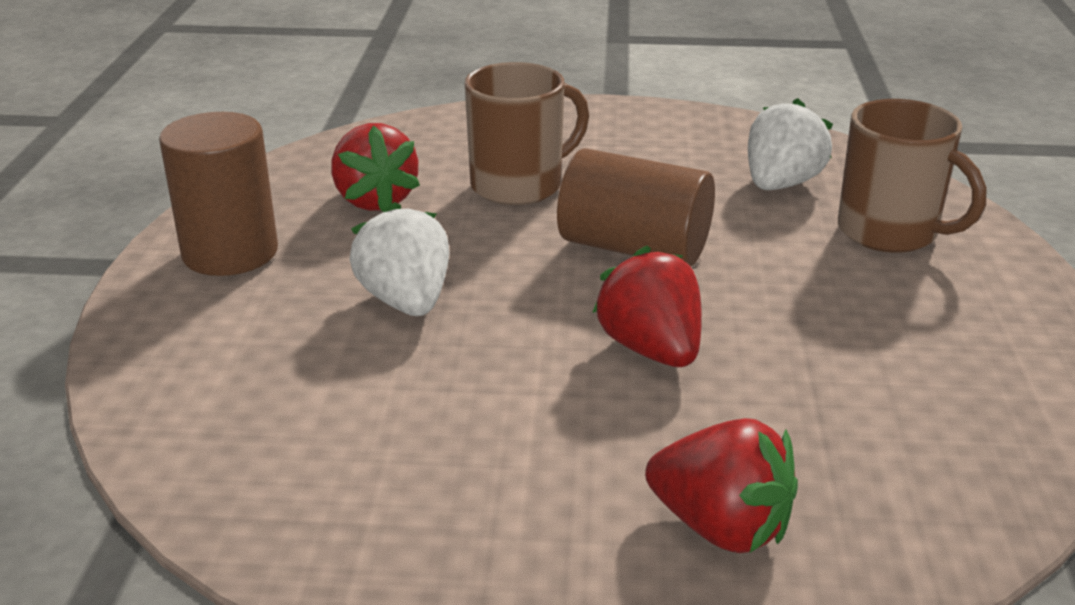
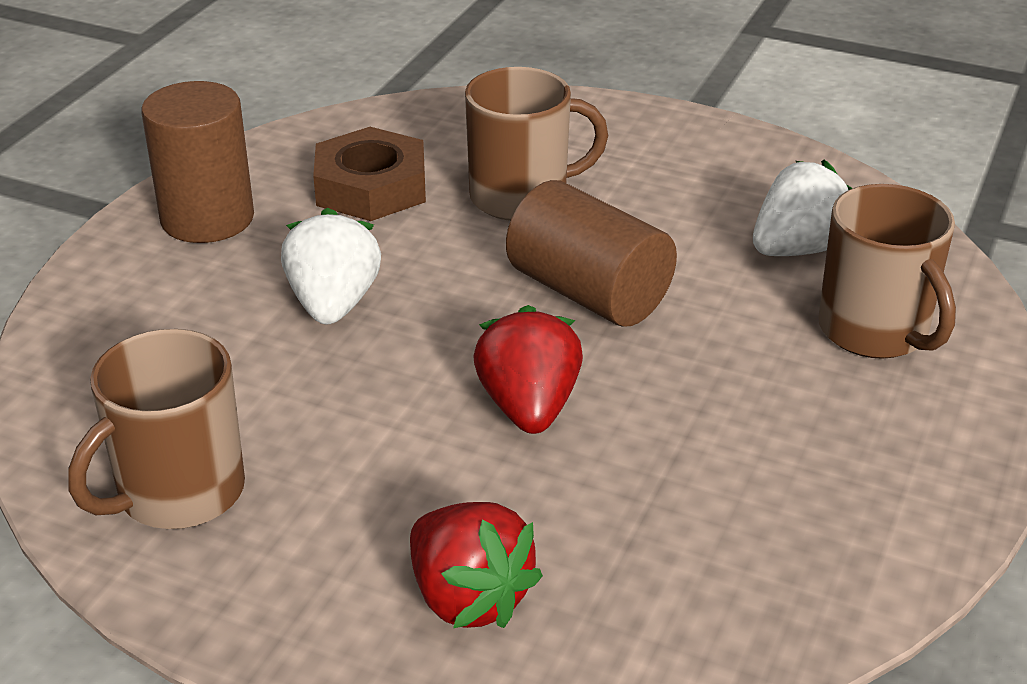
camera: 20 degrees right, 5 degrees up
red strawberry [331,123,420,212] -> brown nut [313,127,426,221]
none -> brown mug [68,329,245,529]

